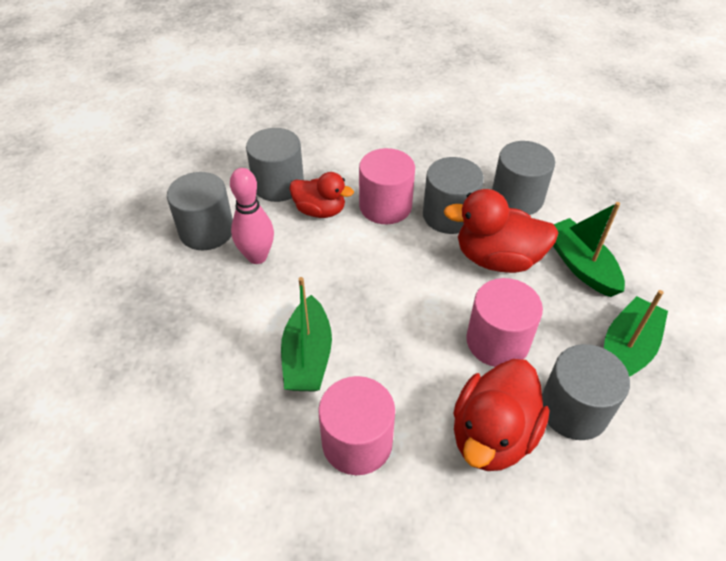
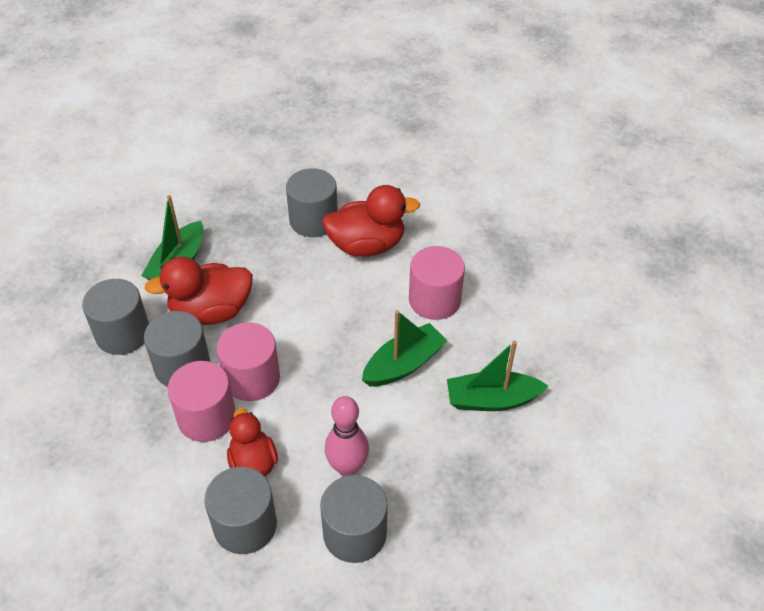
camera: 130 degrees left, 0 degrees up
red duck [444,189,558,273] -> red duck turned 105 degrees clockwise [145,257,253,325]
pink cylinder [466,278,543,367] -> pink cylinder moved to [216,322,280,401]
green boat [604,290,668,377] -> green boat moved to [447,341,548,411]

